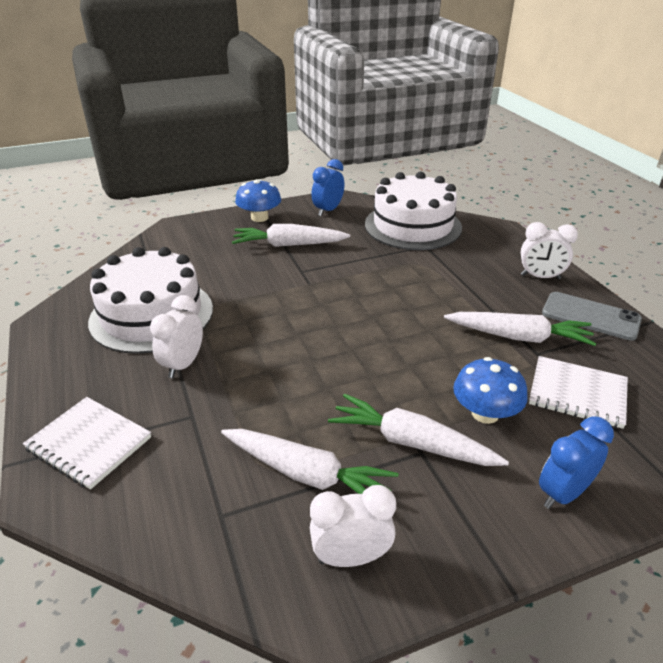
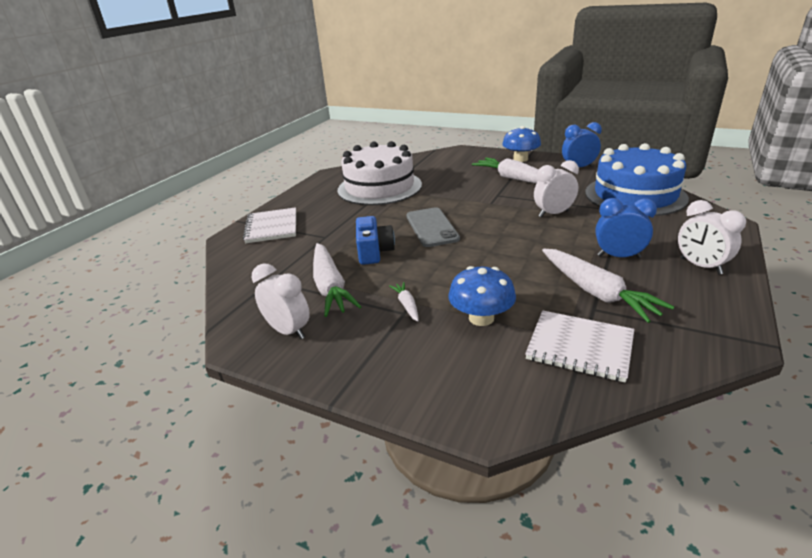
camera: 50 degrees right, 5 degrees down
white clock [150,295,203,378] -> white clock moved to [534,160,579,218]
white carrot [328,394,509,466] -> white carrot [389,282,419,322], size x0.47
white cake [365,172,462,250] -> blue cake [585,143,689,216]
white notebook [529,356,628,429] -> white notebook turned 45 degrees counterclockwise [525,310,634,383]
blue clock [539,417,614,509] -> blue clock moved to [595,198,657,258]
grey phone [542,292,642,341] -> grey phone moved to [406,208,460,247]
none -> blue camera [356,216,395,265]

